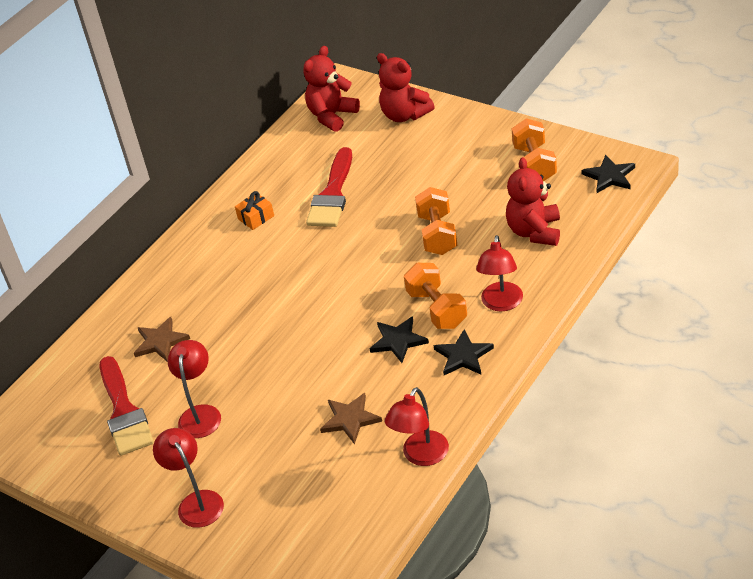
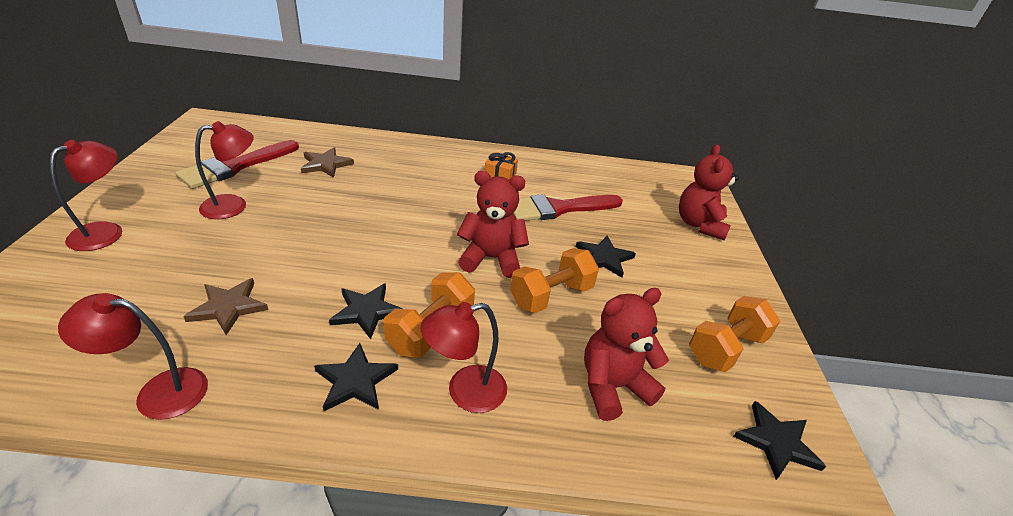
camera: 50 degrees right, 5 degrees down
red teddy bear [304,46,360,132] -> red teddy bear moved to [457,171,529,278]
none -> black star [576,236,636,278]

